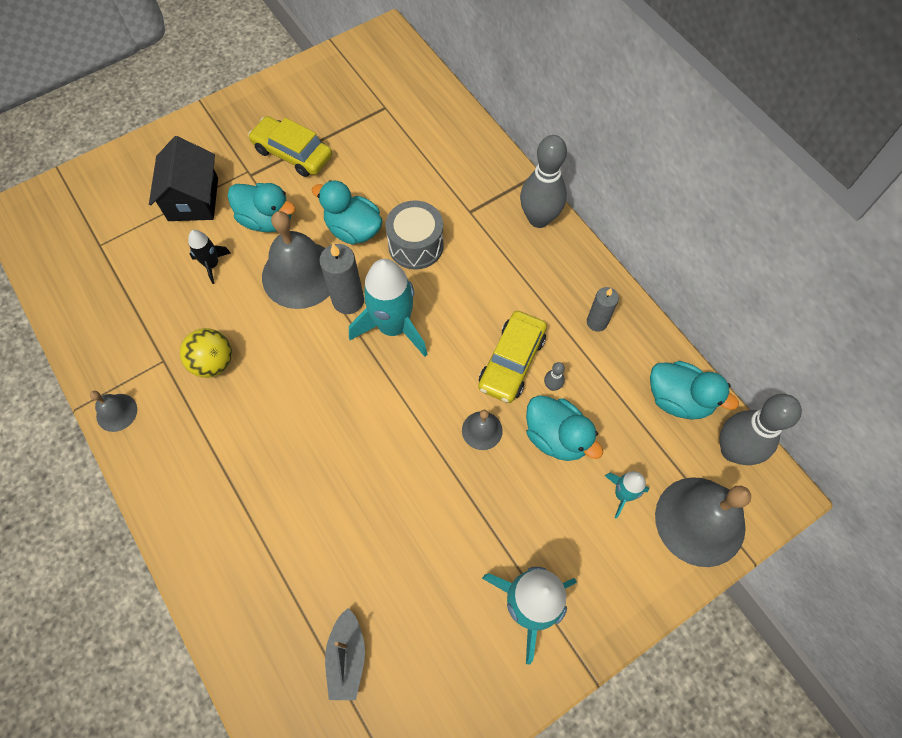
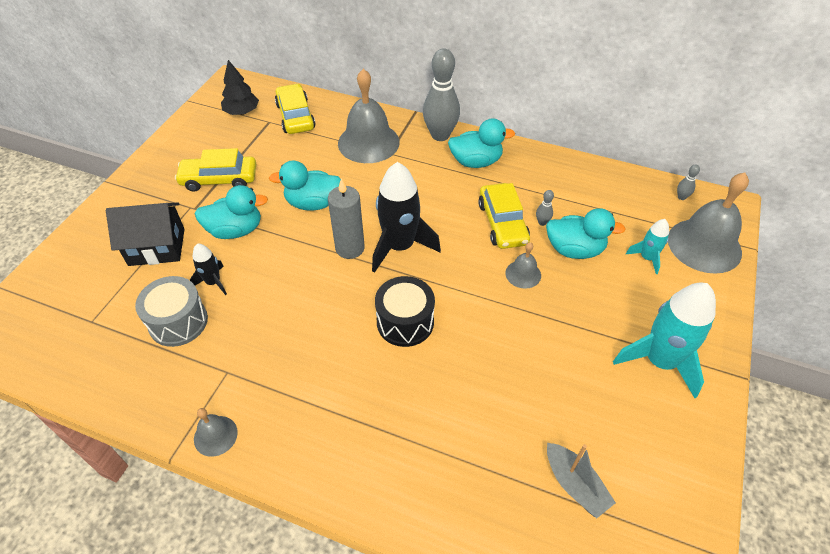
camera: 35 degrees left, 15 degrees down
black house [149,136,218,221] -> black house turned 60 degrees counterclockwise [106,203,184,266]
yellow ball [180,328,232,378] -> none
grey bell [262,211,330,309] -> grey bell moved to [338,69,400,163]
turquoise rocket [349,259,428,357] -> black rocket [372,162,441,273]
grey drum [385,200,444,270] -> grey drum moved to [135,276,208,347]
grey candle [587,287,619,332] -> none
turquoise duck [650,361,739,420] -> turquoise duck moved to [448,118,515,168]
grey bowling pin [720,394,802,465] -> grey bowling pin [677,164,700,200], size x0.41
none -> black tree [221,60,259,115]
none -> yellow car [275,84,316,134]
none -> black drum [375,276,435,347]

